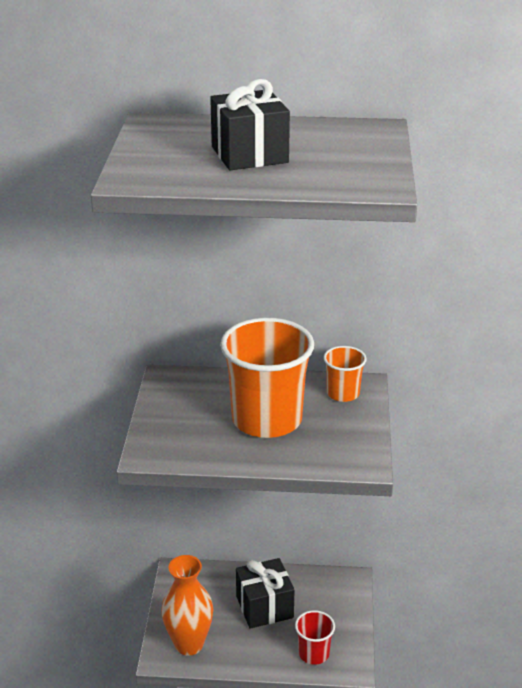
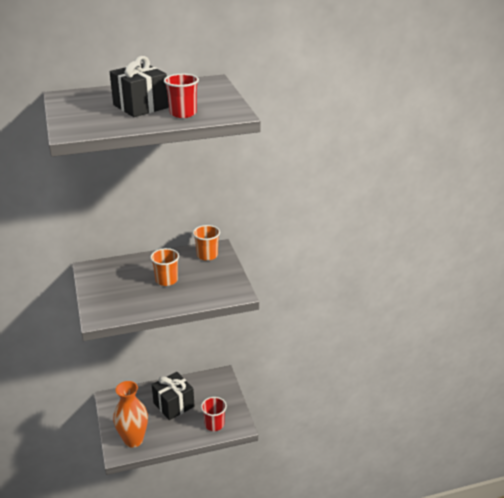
camera: 20 degrees left, 0 degrees up
orange cup [220,317,314,438] -> orange cup [150,248,179,286], size x0.49
none -> red cup [164,74,199,118]

